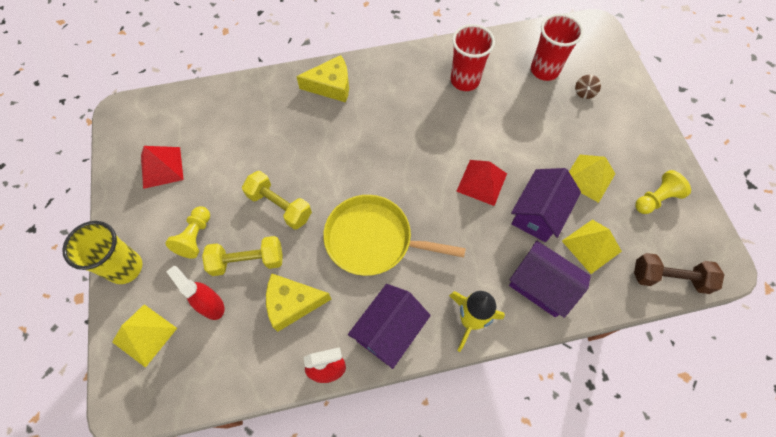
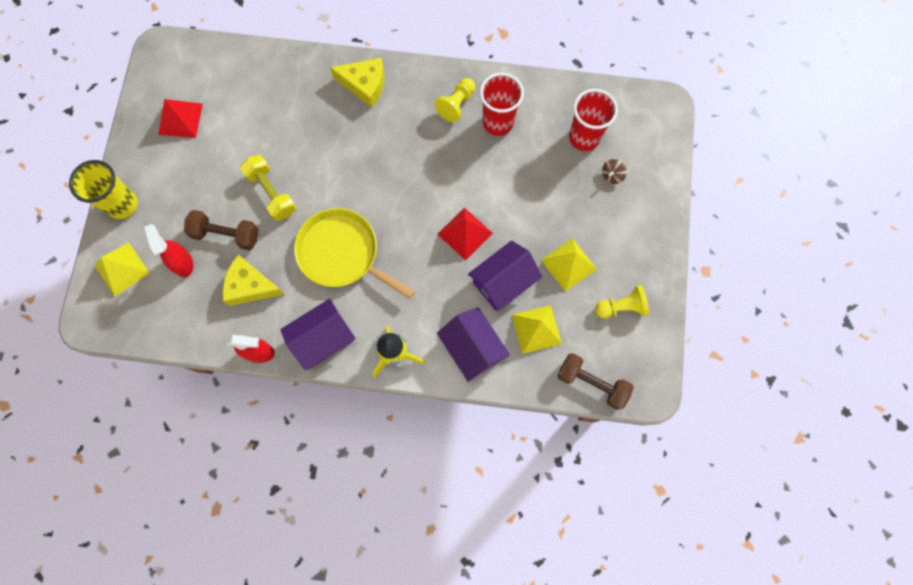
camera: 20 degrees right, 10 degrees up
yellow pawn [165,206,210,259] -> yellow pawn moved to [435,78,476,122]
yellow dumbbell [202,236,283,276] -> brown dumbbell [184,210,259,250]

